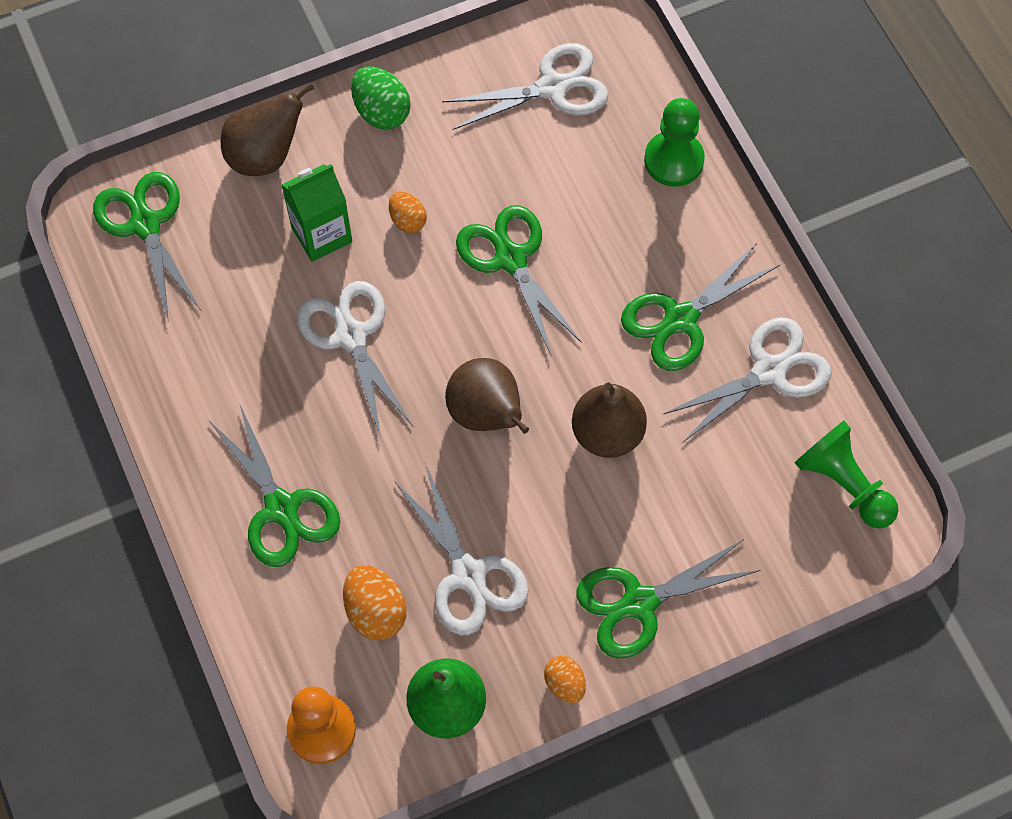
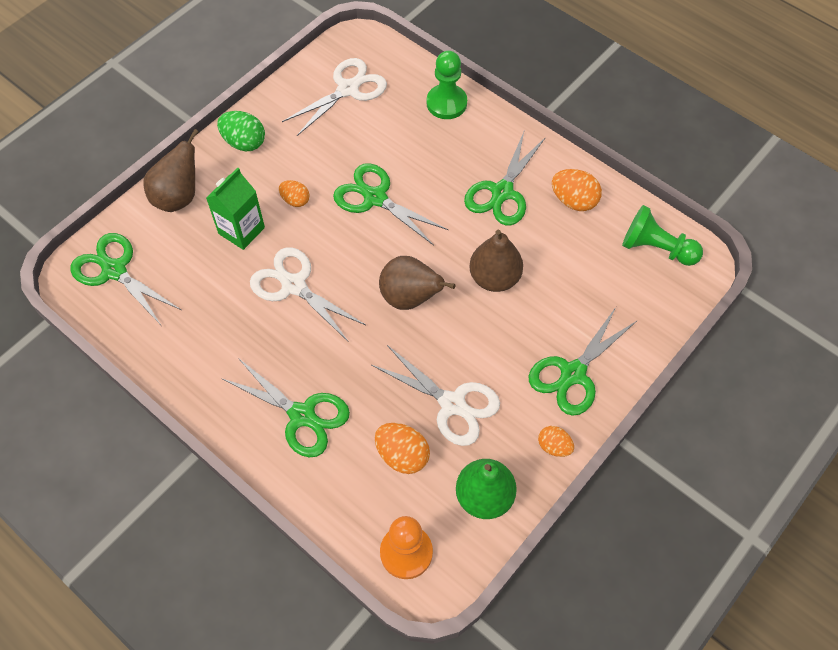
camera: 25 degrees left, 5 degrees down
white scissors [663,317,832,443] -> orange egg [552,169,602,211]

